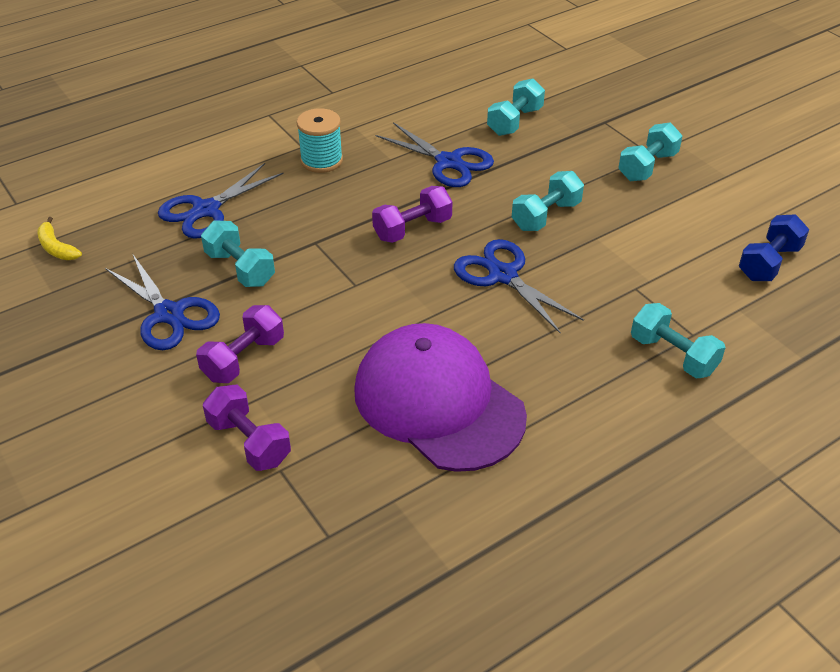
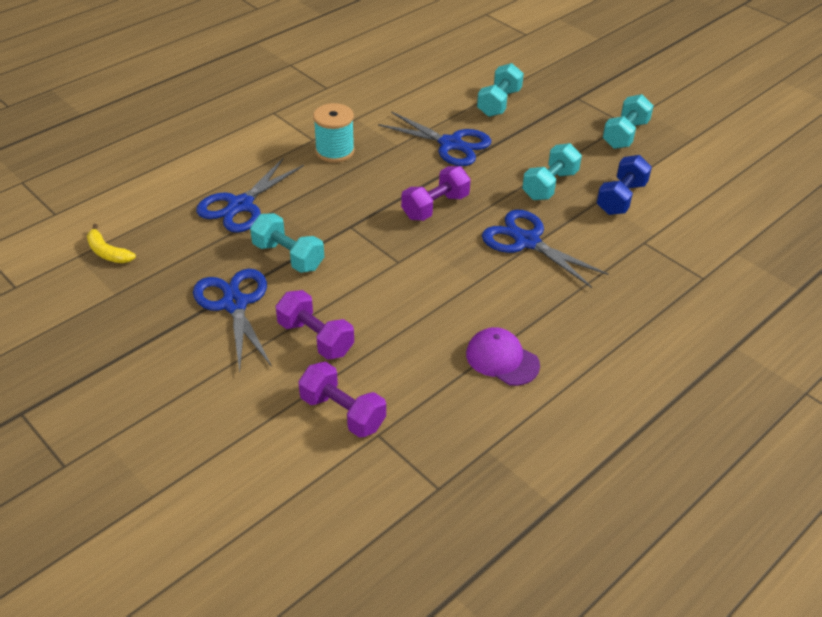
camera: 10 degrees left, 0 degrees up
blue scissors [105,253,220,350] -> blue scissors turned 150 degrees counterclockwise [193,269,272,372]
purple dumbbell [196,305,284,383] -> purple dumbbell turned 75 degrees counterclockwise [276,290,354,360]
purple cap [354,323,527,472] -> purple cap [466,327,540,386], size x0.46
turquoise dumbbell [631,303,726,378] -> none
blue dumbbell [739,214,809,281] -> blue dumbbell moved to [596,155,652,215]

